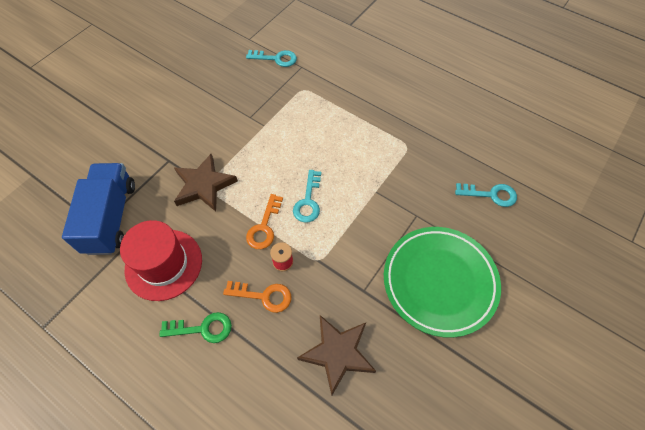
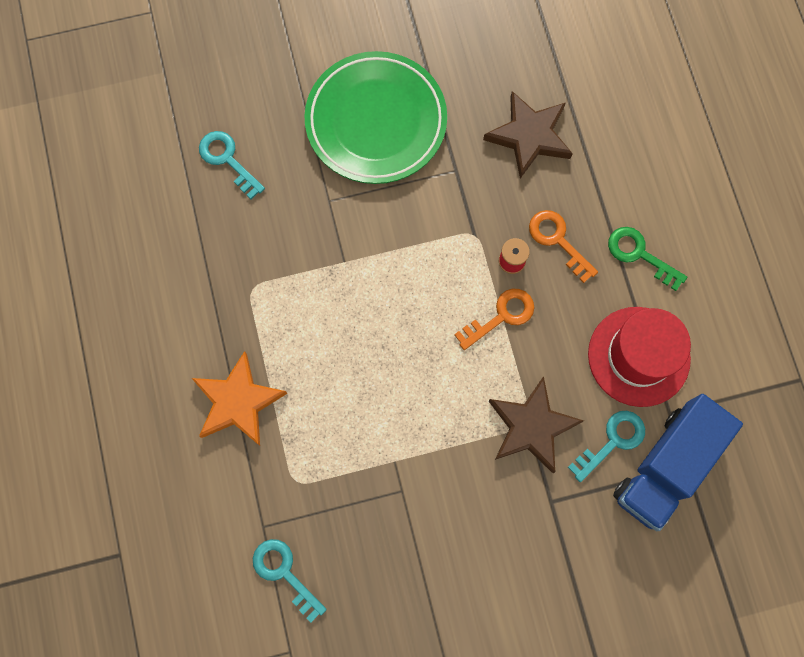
camera: 140 degrees left, 15 degrees up
turquoise key [293,170,321,223] -> turquoise key moved to [568,411,645,482]
none -> orange star [192,351,287,446]

